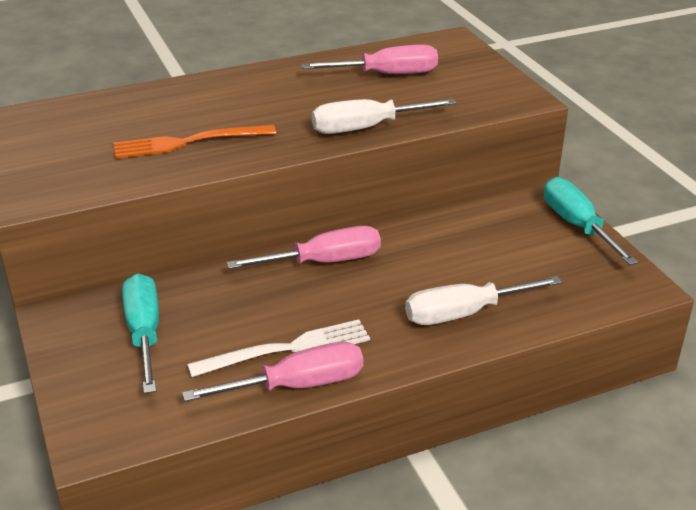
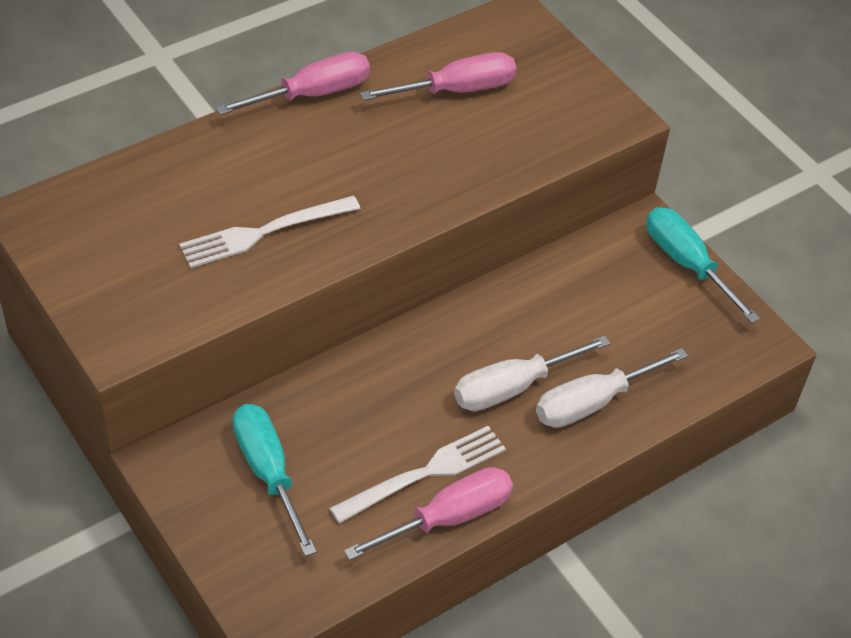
camera: 15 degrees left, 15 degrees up
orange fork [114,125,276,158] -> white fork [179,196,361,268]
pink screwdriver [227,226,381,269] -> pink screwdriver moved to [216,52,370,115]
white screwdriver [312,99,457,134] -> white screwdriver moved to [454,335,611,411]

